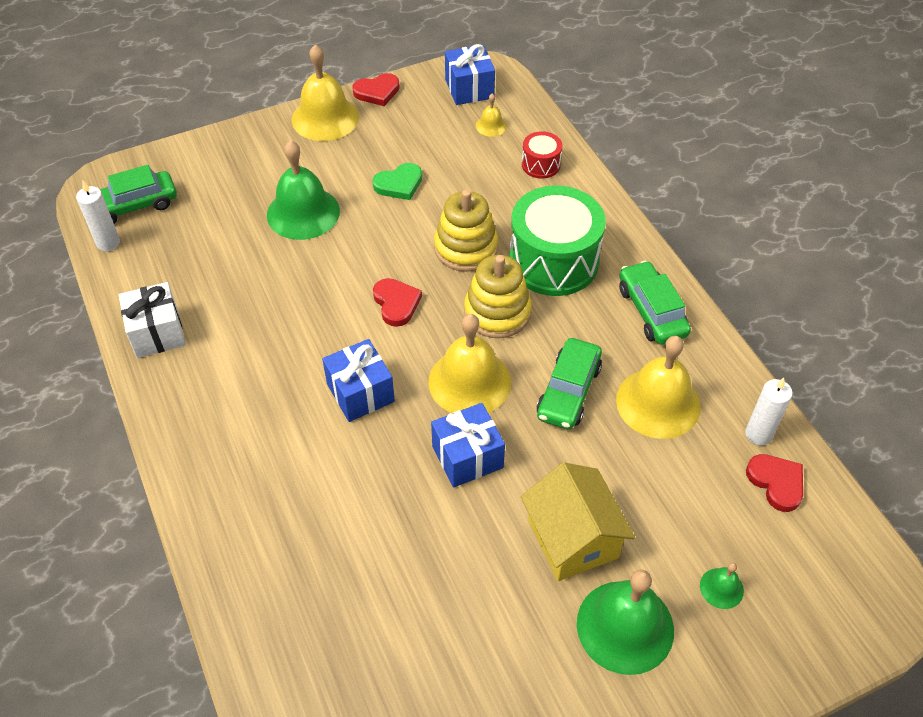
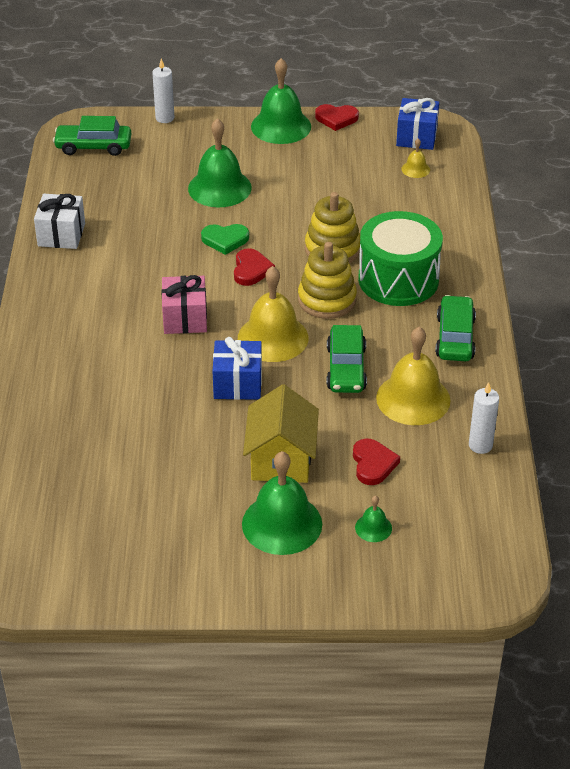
camera: 25 degrees right, 10 degrees down
white candle [76,181,120,251] -> white candle moved to [152,59,174,123]
yellow bell [292,44,359,141] -> green bell [251,58,311,144]
blue gift [322,339,395,422] -> pink gift [161,275,207,334]
green heart [373,163,422,200] -> green heart moved to [201,224,249,255]
red drum [522,131,562,179] -> none
green car [537,338,602,430] -> green car turned 45 degrees counterclockwise [327,325,367,393]
red heart [746,454,803,512] -> red heart moved to [353,438,400,485]

